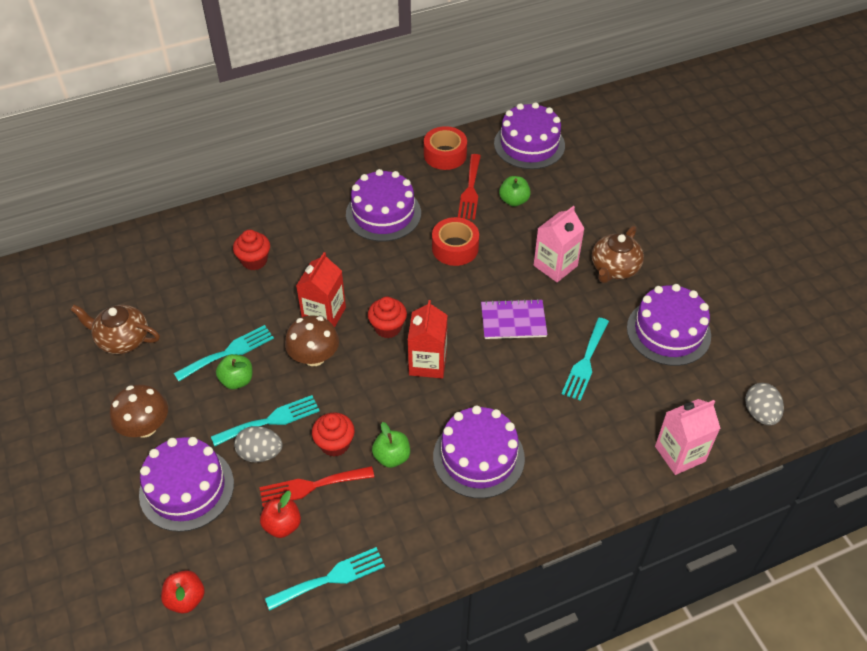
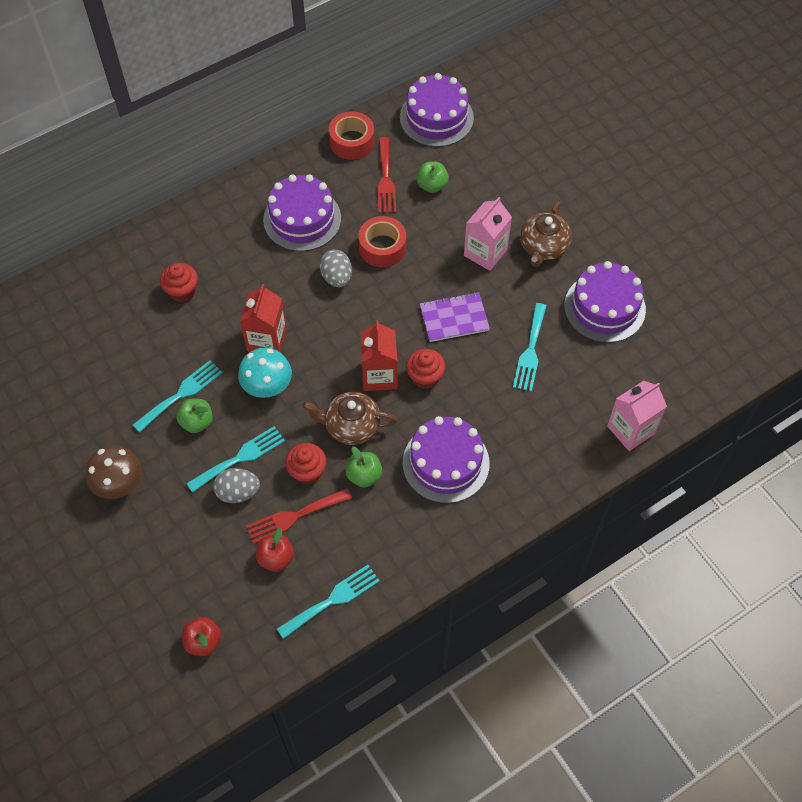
camera: 10 degrees left, 10 degrees up
brown teapot [70,305,160,354] -> brown teapot moved to [302,392,397,445]
purple cake [139,437,234,532] -> none
brown mushroom [285,315,339,366] -> turquoise mushroom [238,347,292,398]
red cupcake [368,297,407,338] -> red cupcake moved to [406,349,446,389]
grey egg [745,383,784,425] -> grey egg moved to [319,250,352,287]

